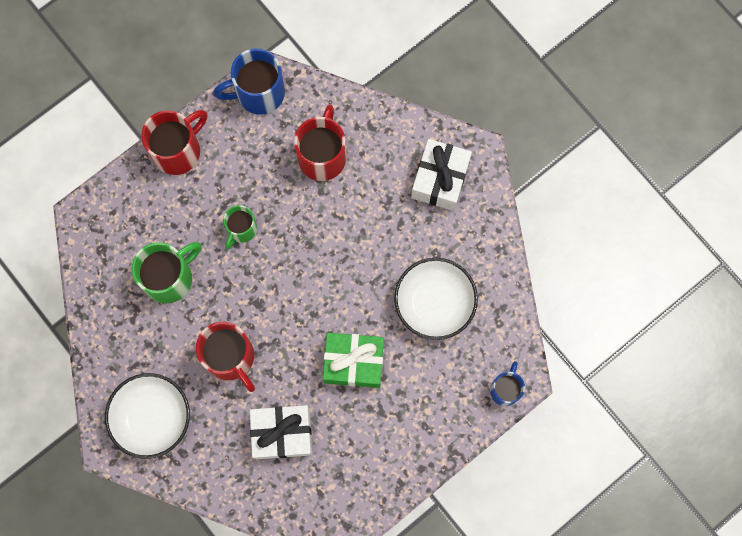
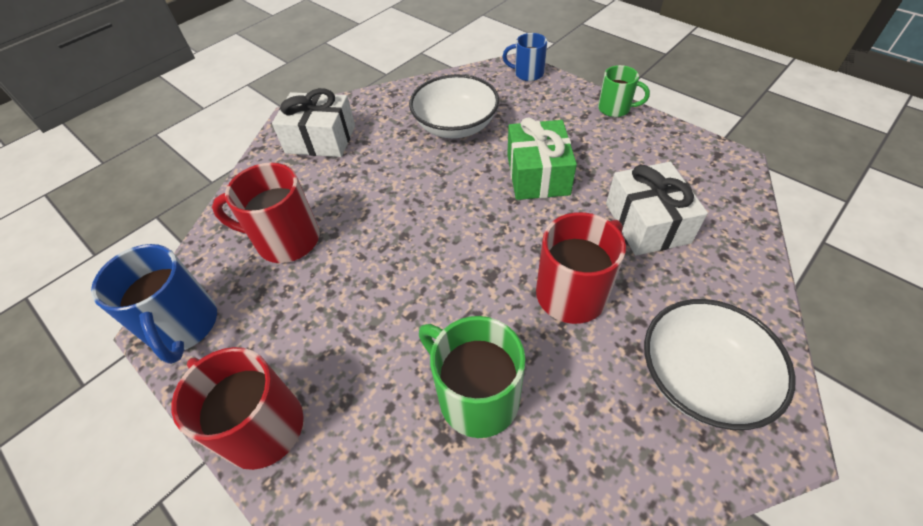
camera: 95 degrees left, 25 degrees down
green mug [223,205,257,249] -> green mug moved to [598,65,650,117]

